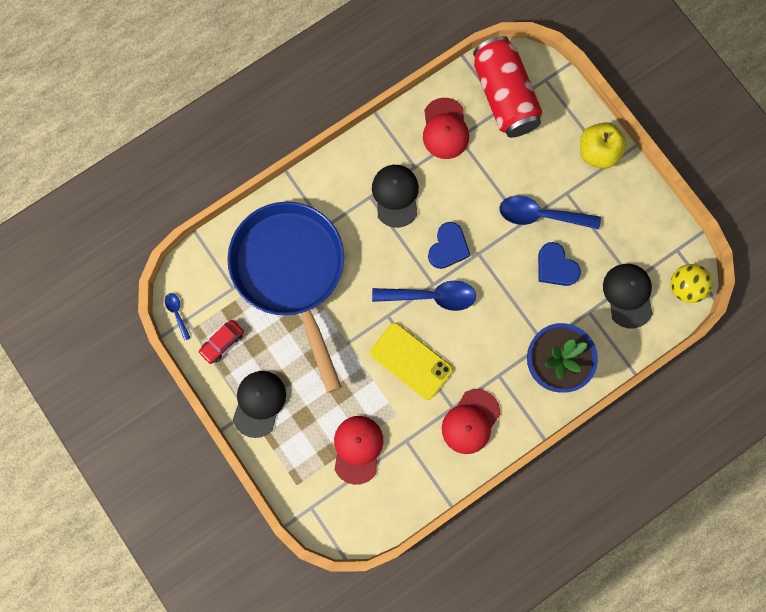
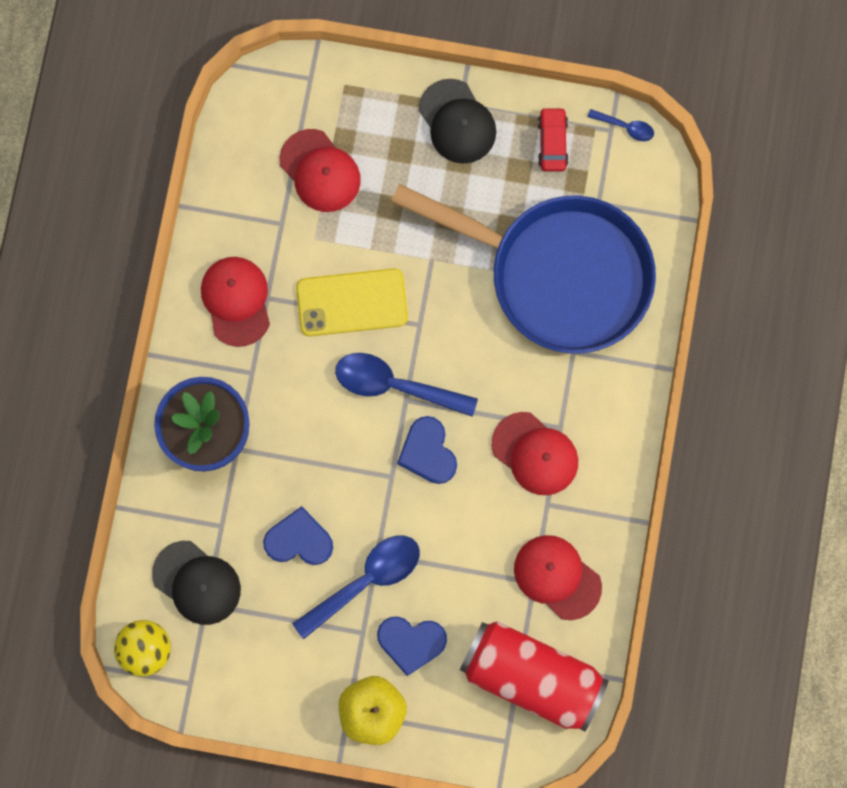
camera: 135 degrees right, 0 degrees up
black cap [372,165,419,228] -> red cap [492,412,578,495]
blue spoon [372,281,476,311] -> blue spoon turned 60 degrees clockwise [335,353,478,417]
none -> blue heart [377,616,447,676]

